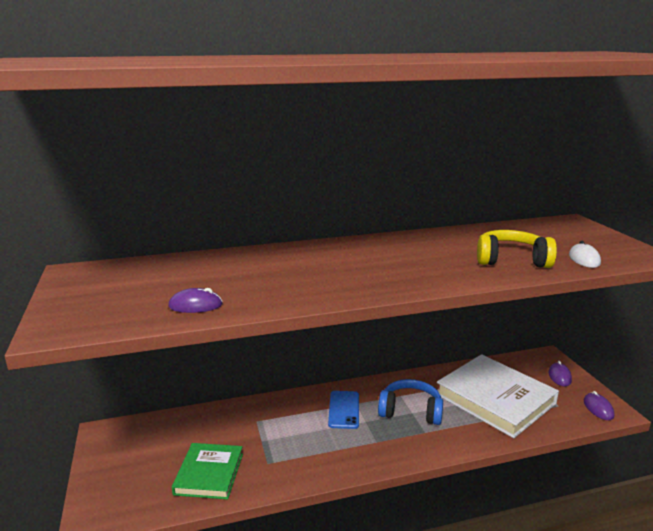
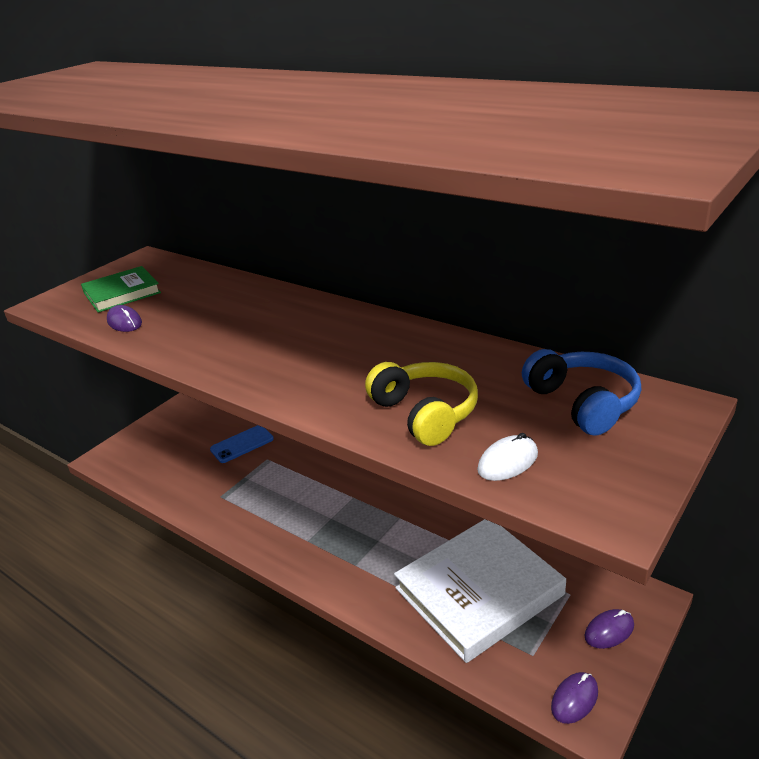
camera: 55 degrees right, 10 degrees up
green book [172,443,243,499] -> green book moved to [81,266,161,313]
blue phone [328,391,359,429] -> blue phone moved to [210,425,274,463]
blue headphones [378,379,443,425] -> blue headphones moved to [522,349,641,435]
white book [437,354,559,438] -> white book turned 45 degrees clockwise [394,519,566,663]

